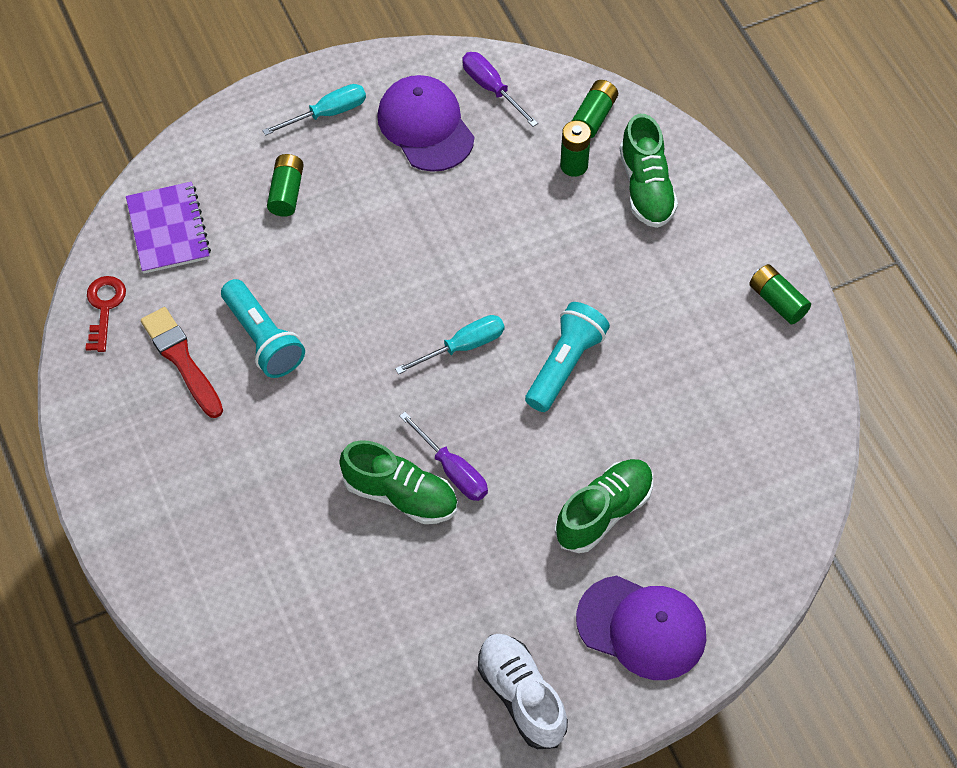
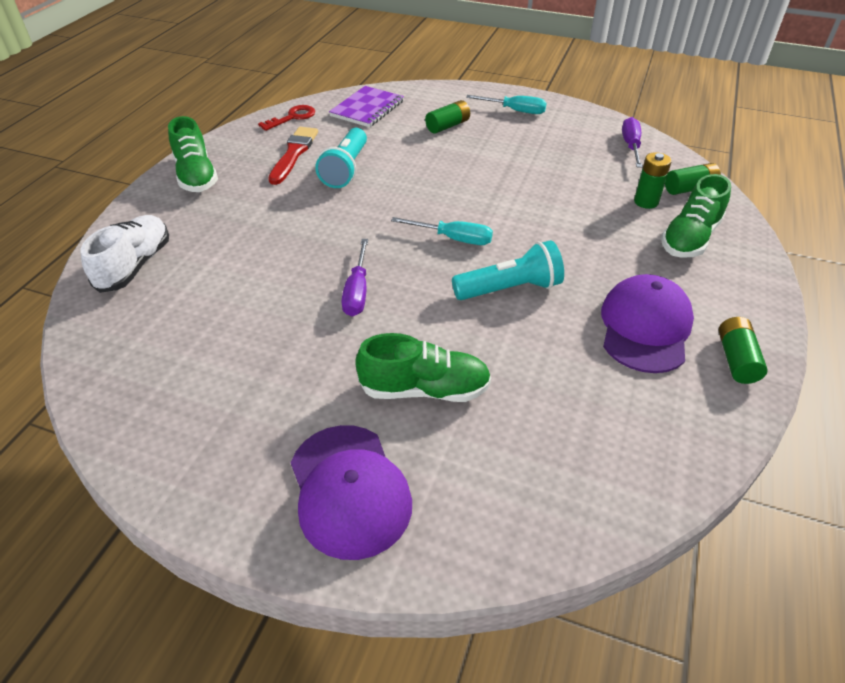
camera: 45 degrees right, 15 degrees down
green shoe [339,440,458,524] -> green shoe moved to [168,116,218,192]
purple cap [377,75,474,172] -> purple cap moved to [601,274,694,373]
white shoe [478,634,568,749] -> white shoe moved to [81,215,169,293]

